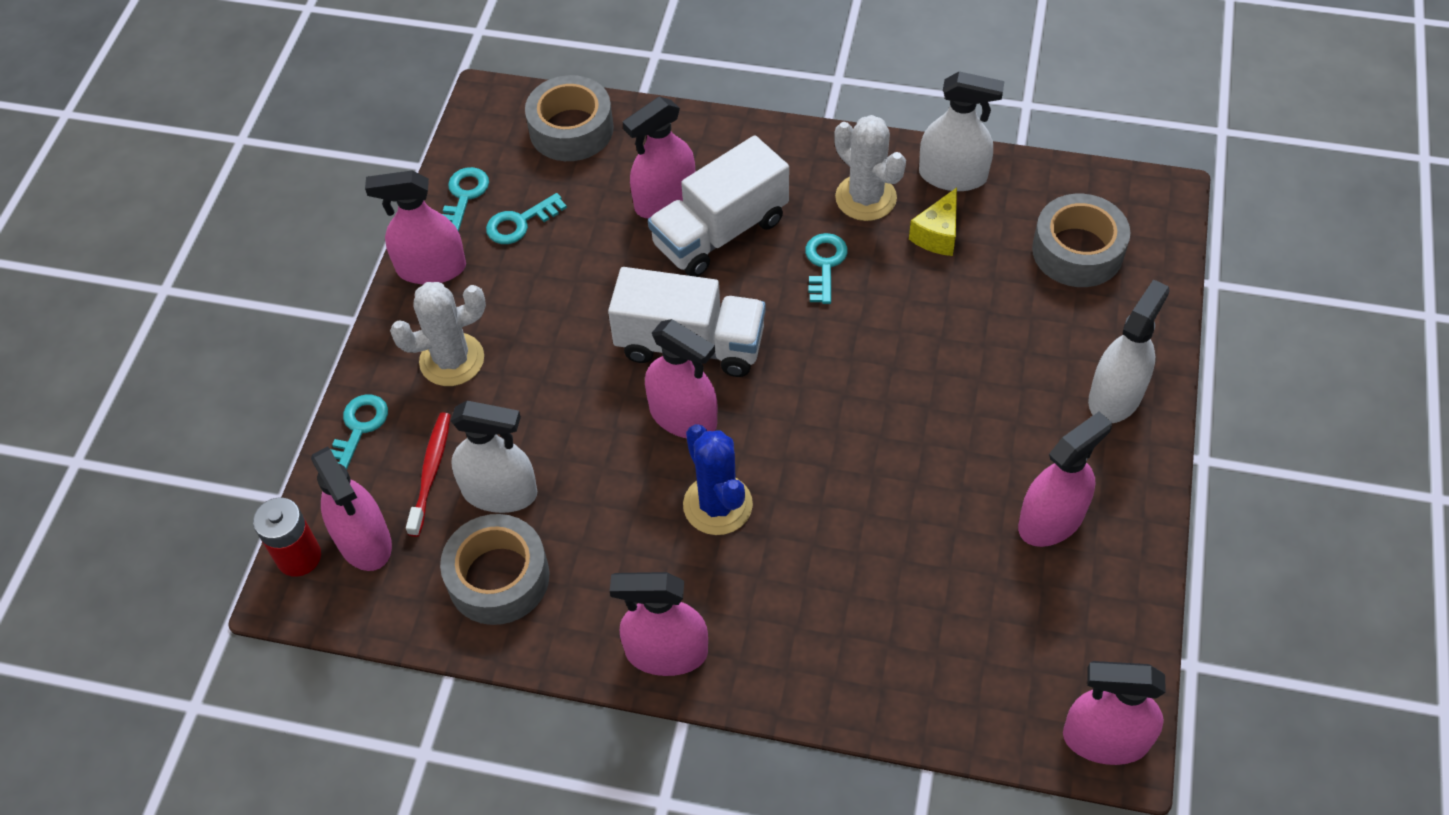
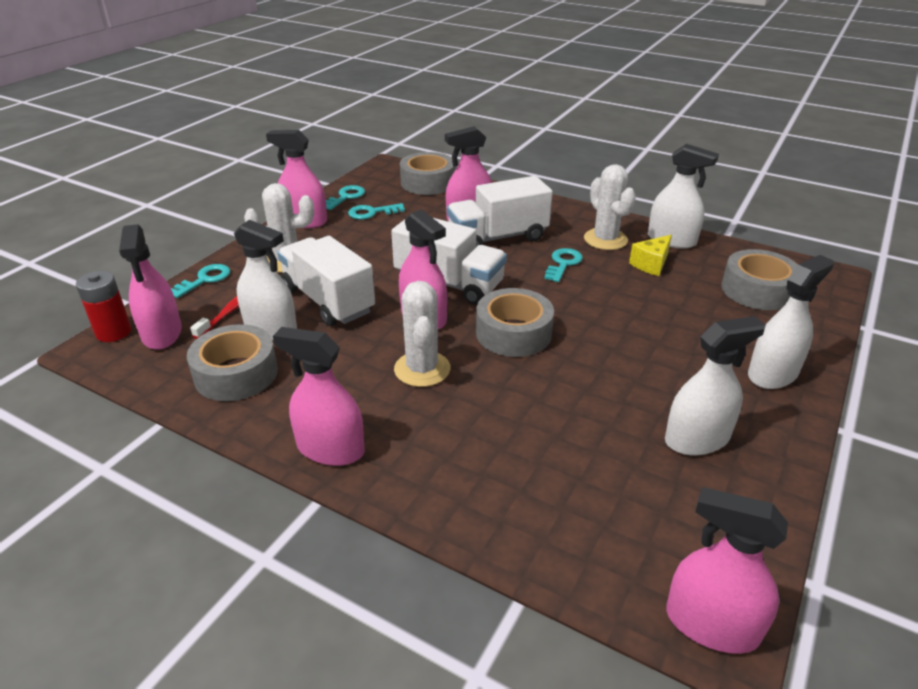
camera: 15 degrees right, 20 degrees down
blue cactus [683,424,753,535] -> white cactus [394,281,450,387]
pink spray bottle [1018,412,1112,547] -> white spray bottle [665,316,766,455]
none -> white truck [277,236,375,326]
none -> grey tape [476,288,554,357]

